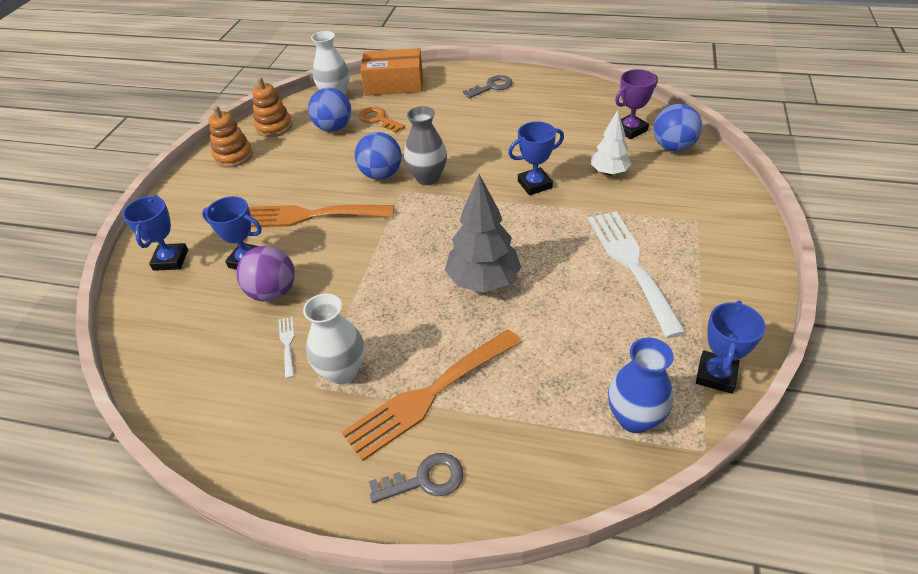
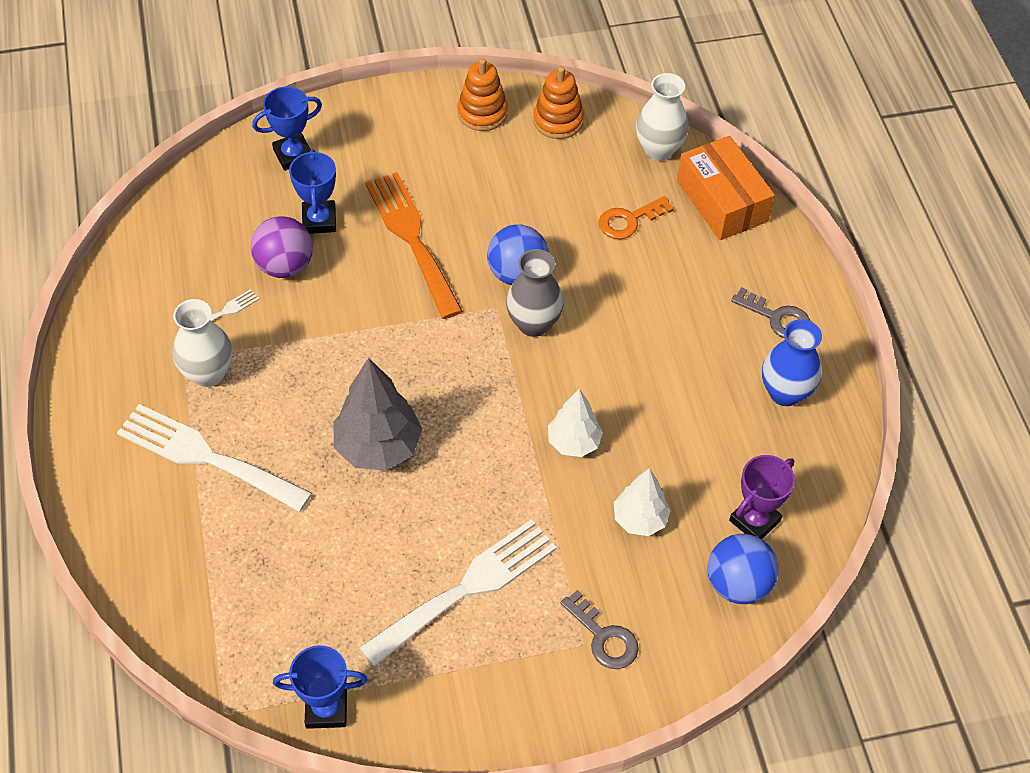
camera: 60 degrees right, 10 degrees up
blue ball [308,88,351,132] -> none
orange fork [342,329,521,461] -> white fork [117,404,312,512]
orange key [359,107,405,133] -> orange key turned 135 degrees counterclockwise [598,196,674,239]
grey key [369,453,463,503] -> grey key moved to [560,590,639,669]
blue trophy [508,121,564,195] -> white tree [548,389,603,457]
blue vase [608,337,674,433] -> blue vase moved to [762,319,822,406]
purple trophy [615,69,658,139] -> purple trophy turned 75 degrees counterclockwise [729,455,795,539]

